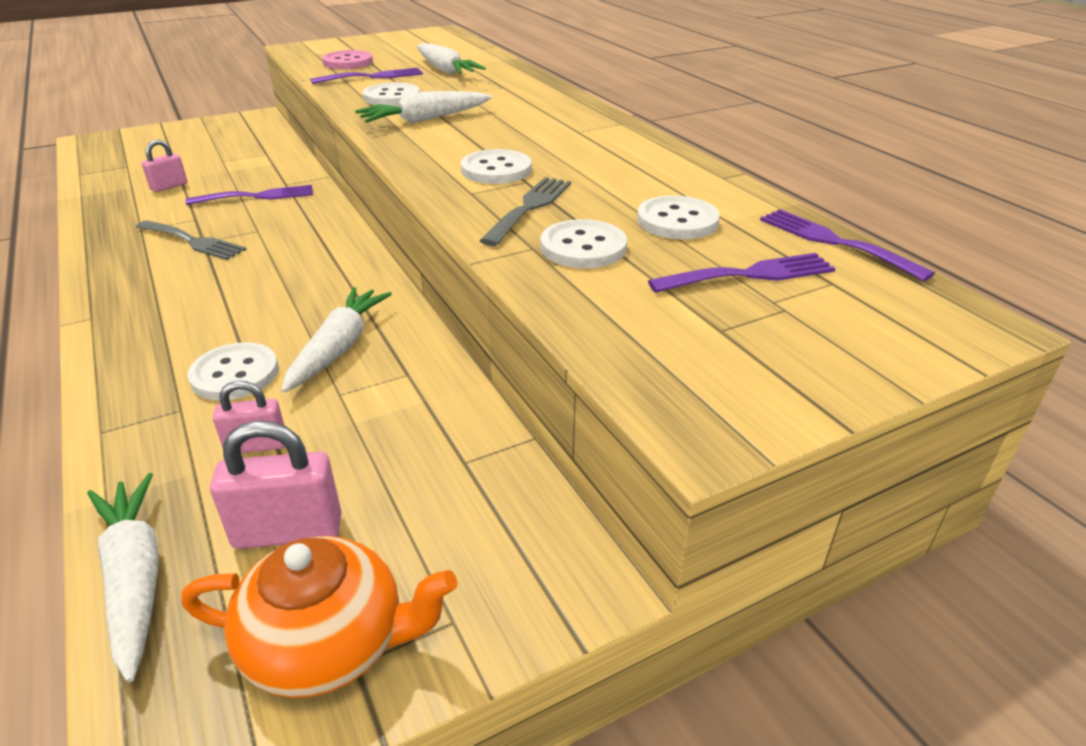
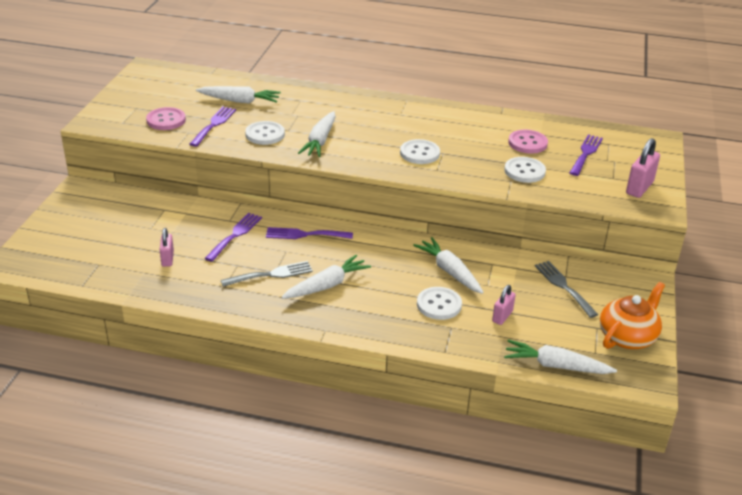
camera: 50 degrees left, 0 degrees up
pink padlock [210,420,341,549] -> pink padlock moved to [626,138,660,198]
grey fork [479,177,571,246] -> grey fork moved to [535,261,598,318]
white button [637,195,720,239] -> pink button [508,130,548,153]
purple fork [760,209,935,281] -> purple fork moved to [266,227,353,239]
none -> white carrot [281,255,371,299]

